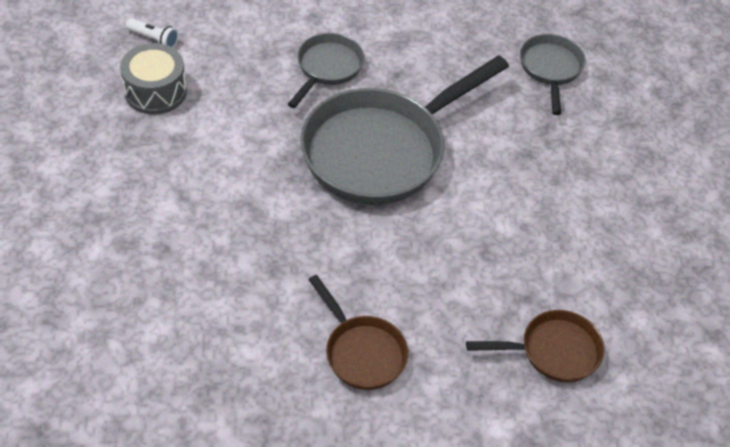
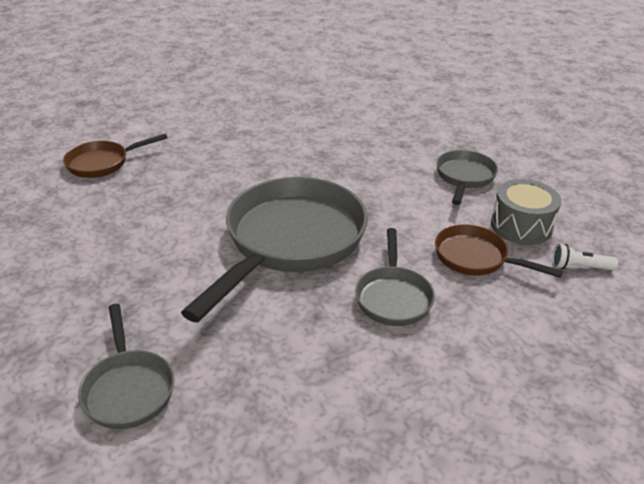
camera: 160 degrees right, 15 degrees down
brown pan [308,275,408,390] -> brown pan moved to [435,224,563,278]
none -> grey pan [436,150,498,205]

